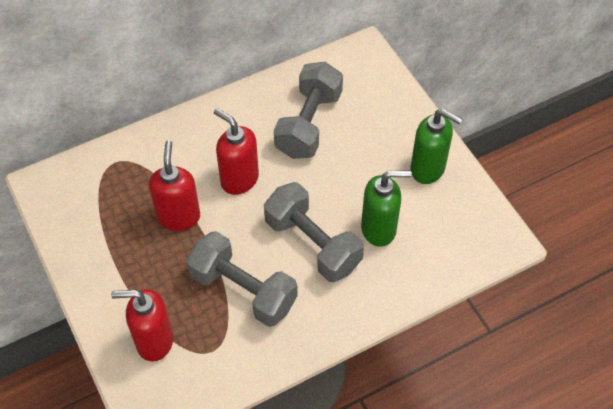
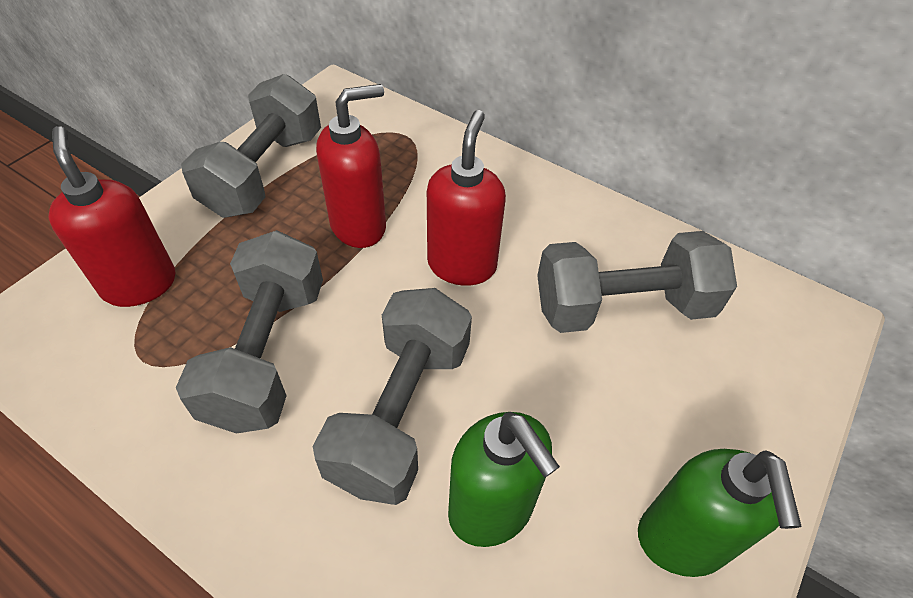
camera: 60 degrees right, 5 degrees down
none -> grey dumbbell [181,74,321,218]

